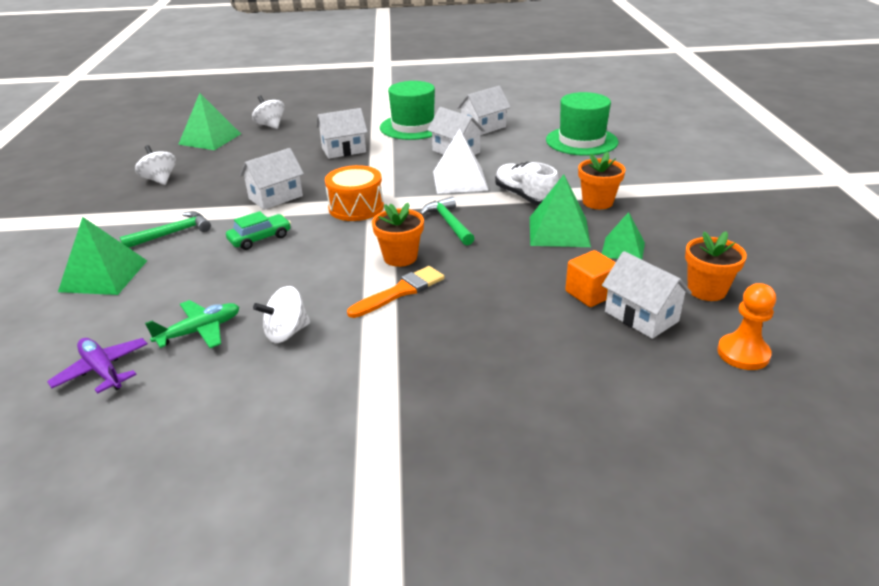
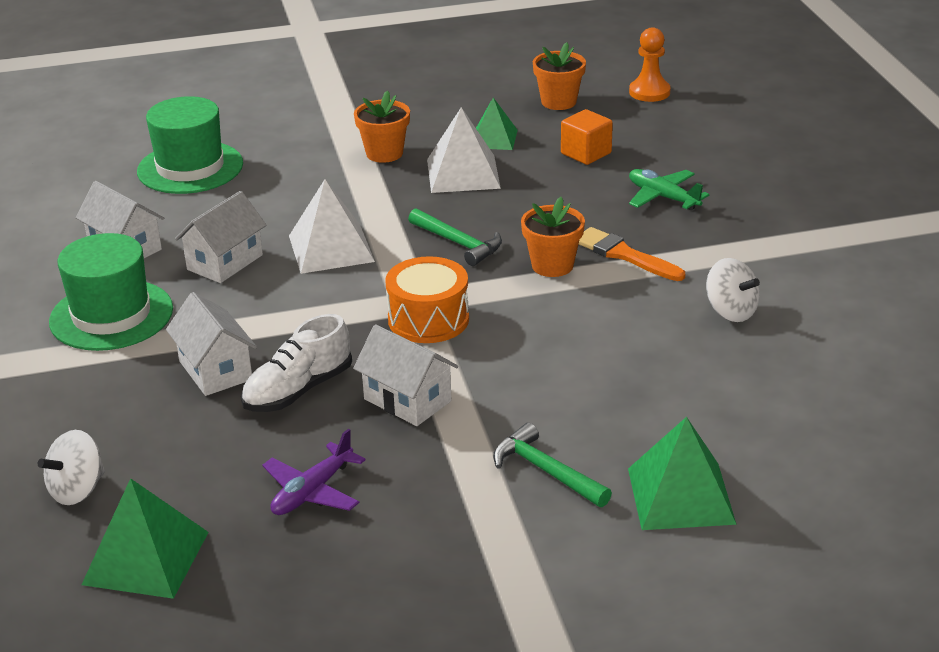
camera: 100 degrees left, 0 degrees up
purple plane [47,338,148,394] -> purple plane moved to [263,429,366,515]
white spinning top [135,145,176,185] -> none
green plane [145,300,239,348] -> green plane moved to [629,169,709,210]
green car [226,211,291,250] -> none
green hammer [420,197,475,246] -> green hammer turned 105 degrees counterclockwise [408,208,502,266]
white shoe [495,162,559,206] -> white shoe moved to [241,314,352,412]
green pyramid [530,175,591,247] -> white pyramid [427,107,501,193]
white house [602,251,692,339] -> none

